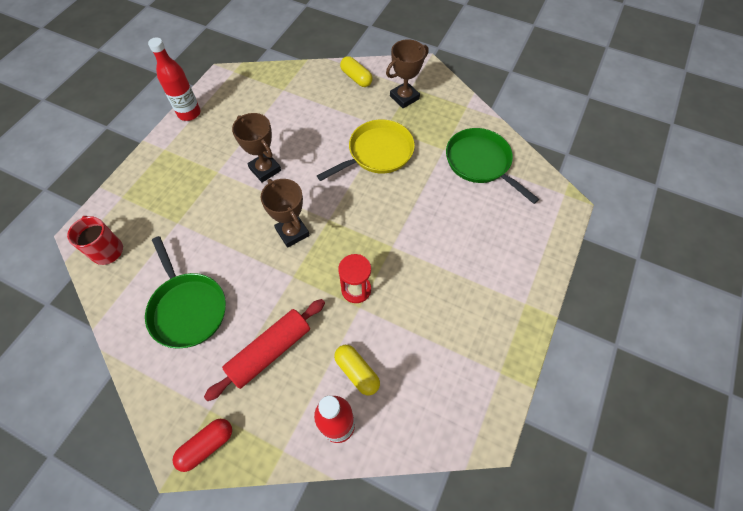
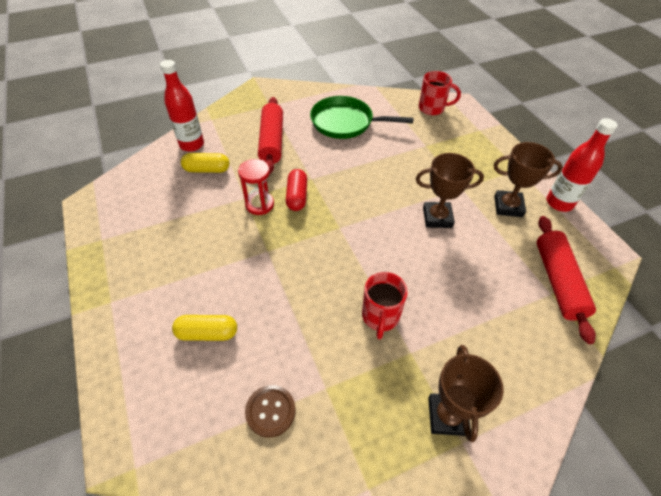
camera: 130 degrees right, 10 degrees down
red capsule [173,419,232,472] -> red capsule moved to [286,169,307,211]
brown trophy [260,179,310,248] -> brown trophy moved to [494,142,563,217]
yellow pan [317,119,415,181] -> red mug [362,272,408,339]
yellow capsule [340,56,373,87] -> yellow capsule moved to [172,315,237,341]
green pan [446,128,539,204] -> brown button [245,385,296,438]
none -> red rolling pin [537,216,596,344]

